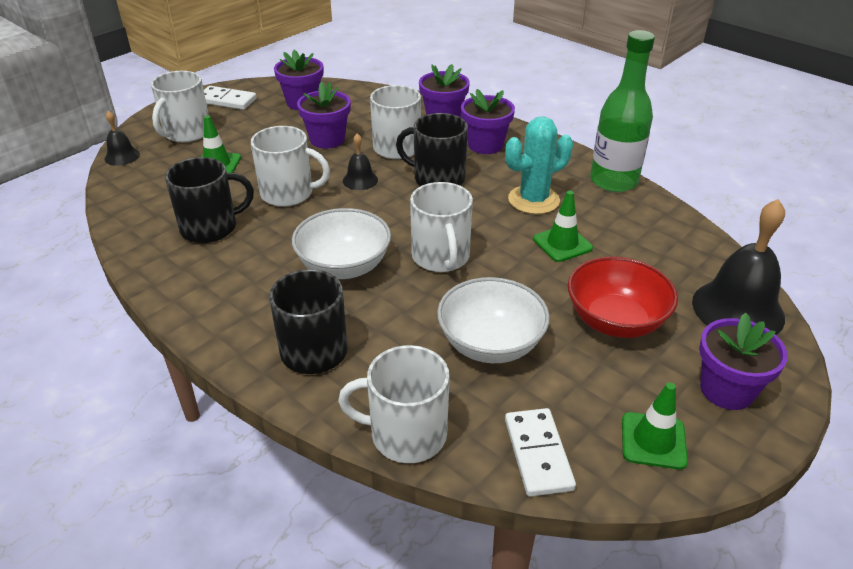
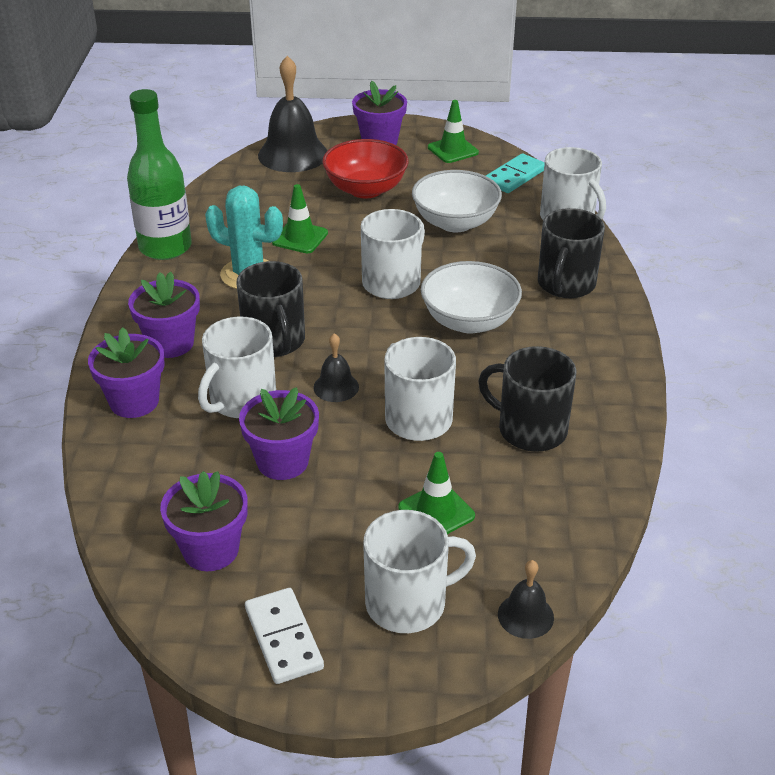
camera: 130 degrees left, 0 degrees up
white domino [505,408,576,497] -> turquoise domino [486,154,545,193]

